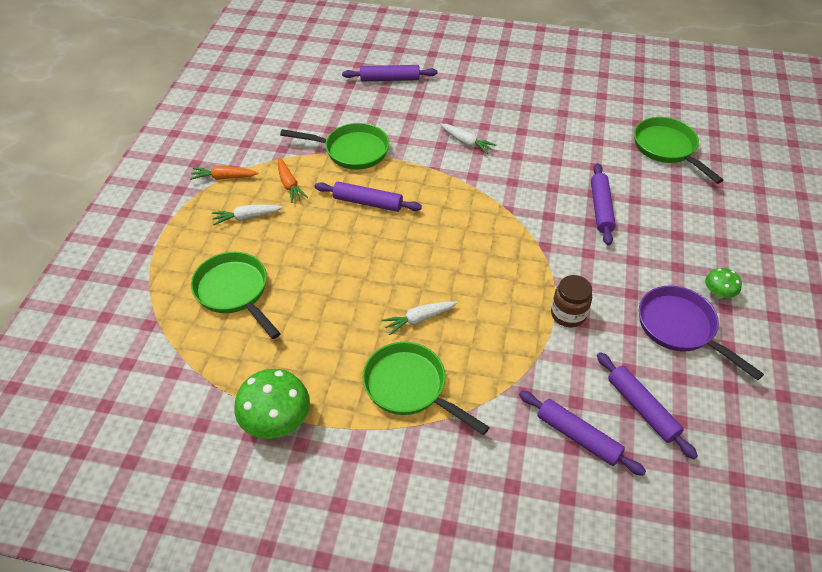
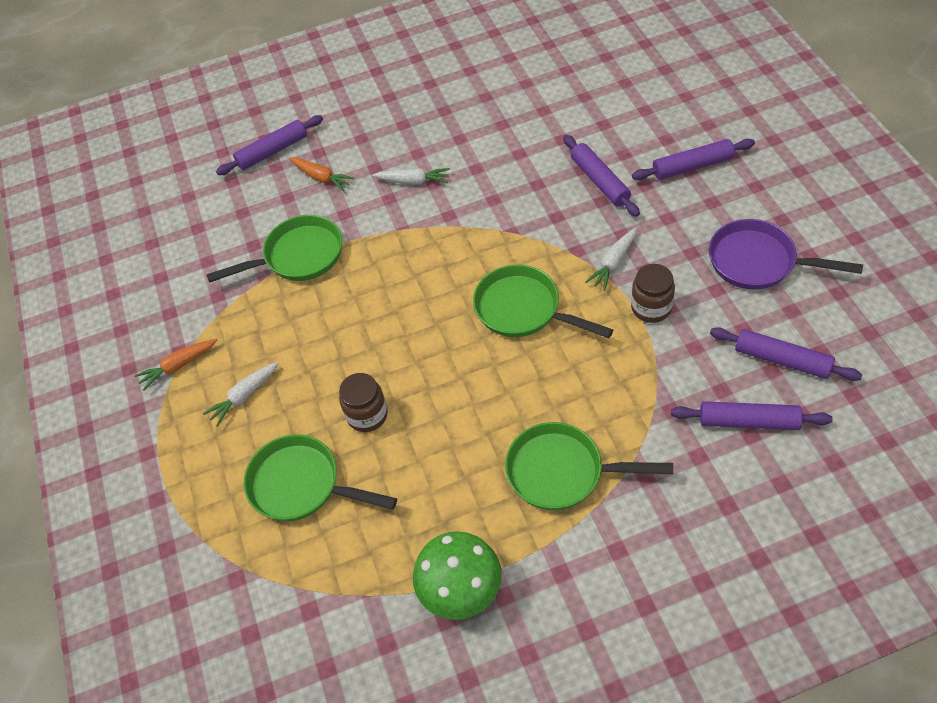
camera: 25 degrees left, 5 degrees up
orange carrot [278,158,308,203] -> orange carrot moved to [289,158,355,192]
purple rolling pin [315,182,422,212] -> purple rolling pin moved to [632,139,755,180]
white carrot [382,301,457,335] -> white carrot moved to [585,228,637,291]
green pan [634,117,723,184] -> green pan moved to [473,265,613,338]
green mushroom [705,268,742,299] -> none
none -> brown jar [339,373,388,432]

